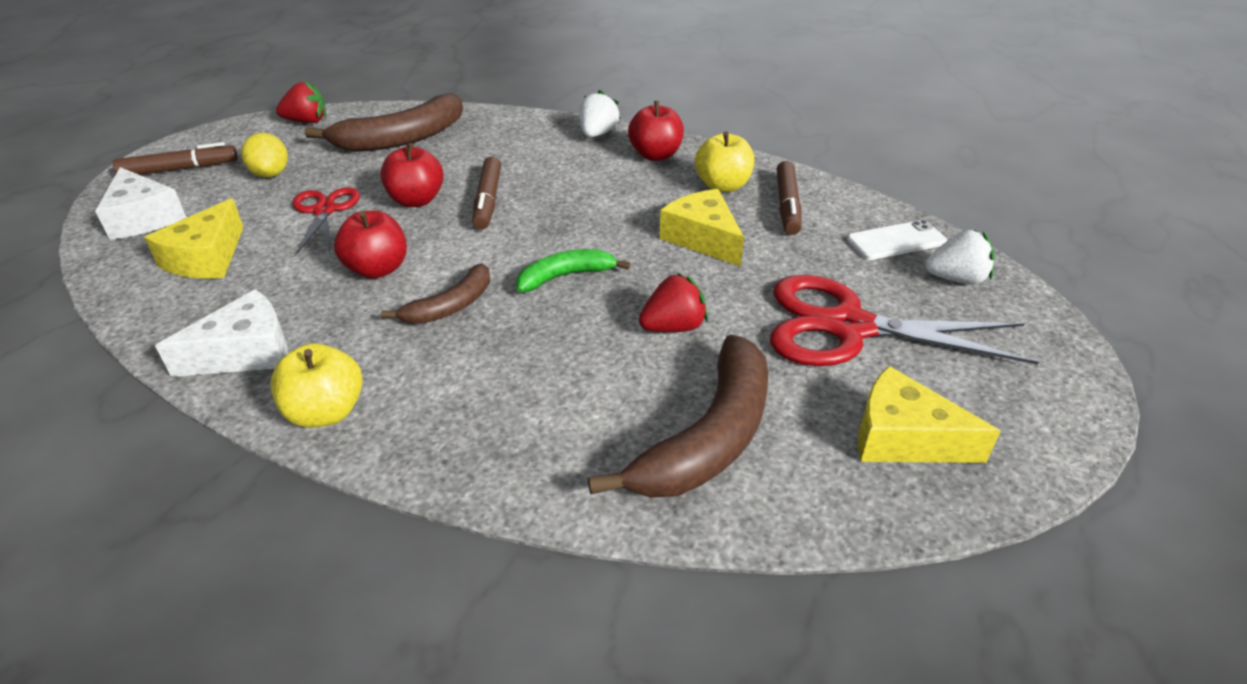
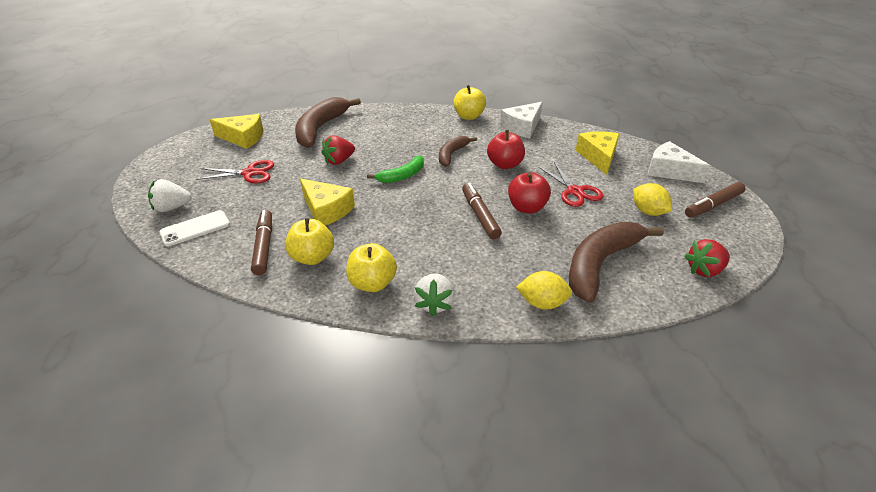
camera: 165 degrees right, 0 degrees up
red apple [628,101,684,161] -> yellow apple [346,243,397,292]
red scissors [770,275,1039,366] -> red scissors [196,160,274,184], size x0.57
none -> yellow lemon [516,271,572,310]

